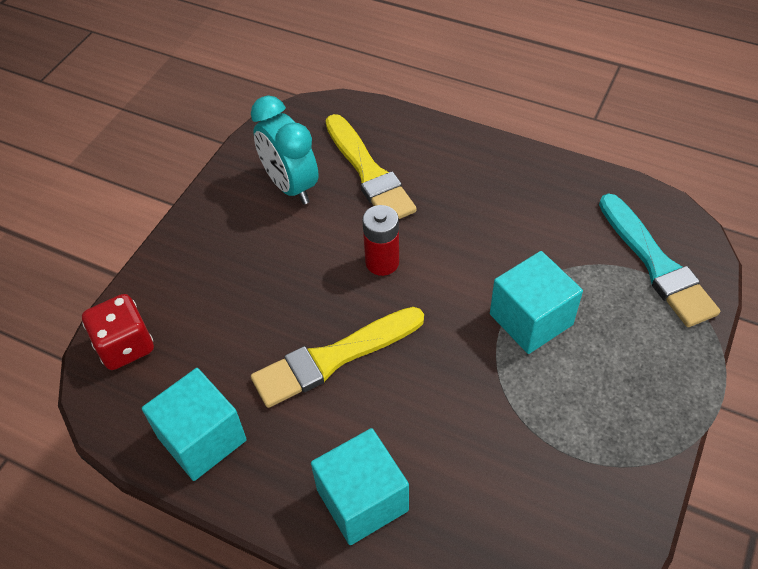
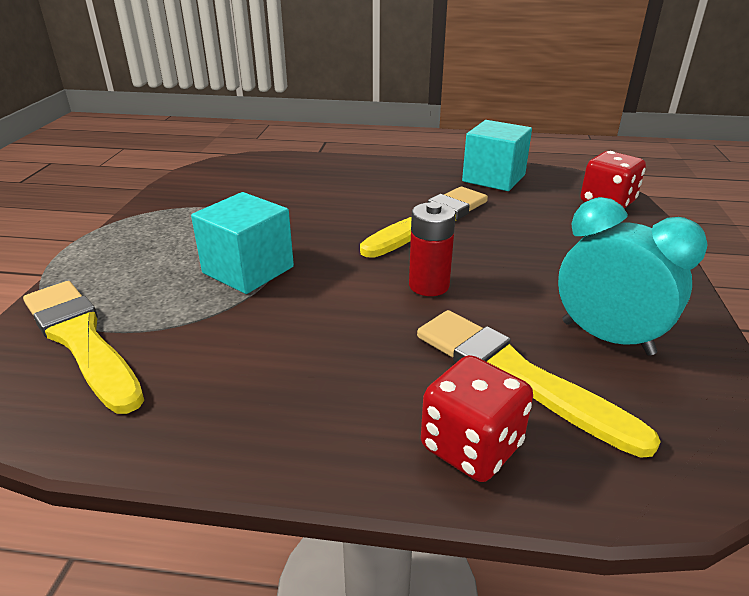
camera: 160 degrees right, 20 degrees down
turquoise cube [311,428,409,545] -> none
turquoise brush [599,194,720,327] -> yellow brush [23,281,144,414]
none -> red dice [421,355,533,482]

